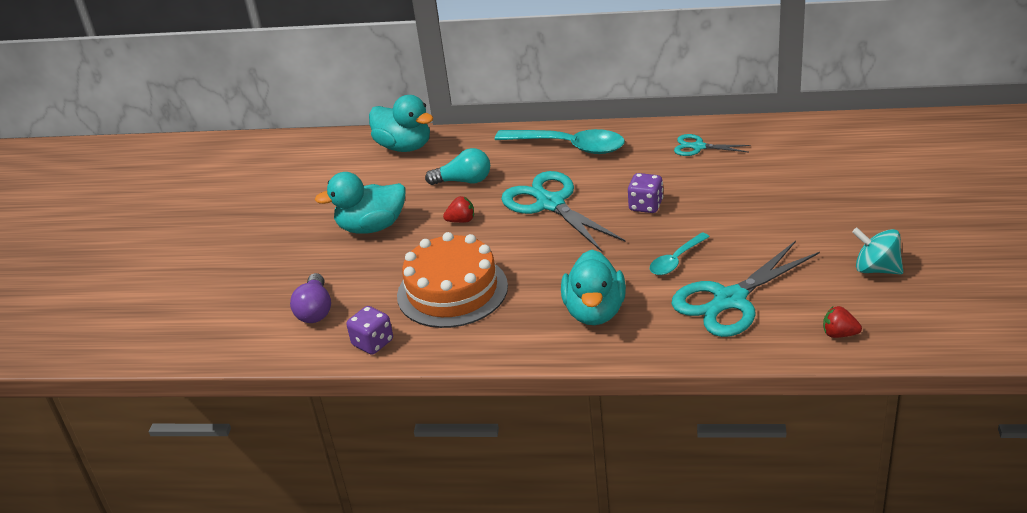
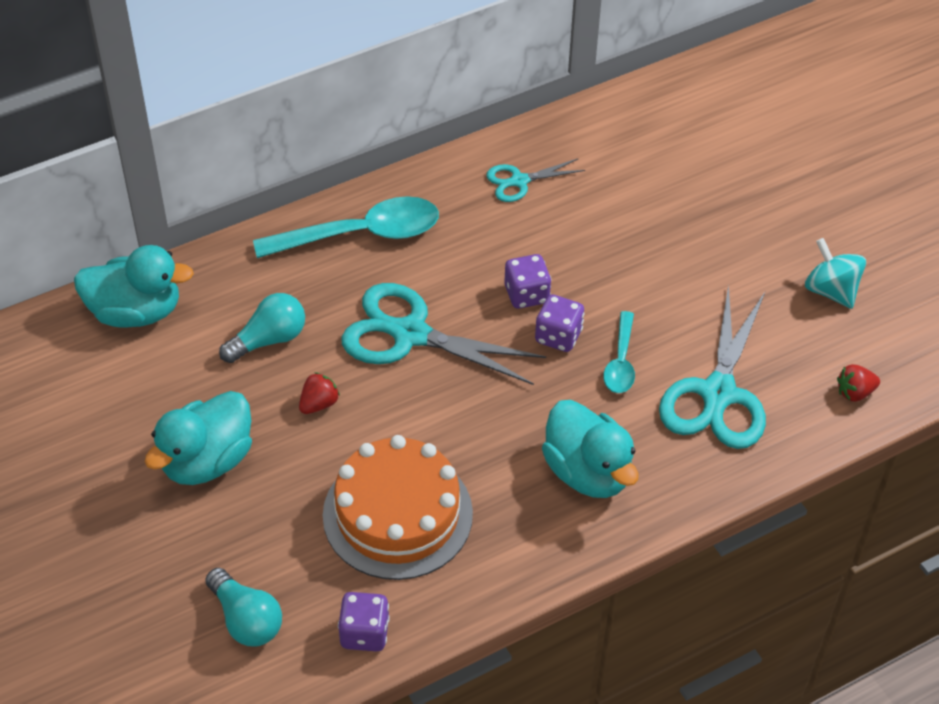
camera: 40 degrees left, 15 degrees up
purple light bulb [290,273,331,323] -> turquoise light bulb [205,568,282,646]
turquoise spinning top [852,227,903,274] -> turquoise spinning top turned 60 degrees clockwise [805,238,866,309]
none -> purple dice [535,295,585,352]

